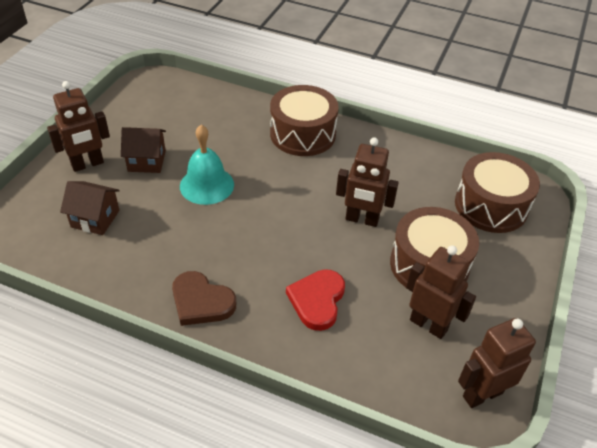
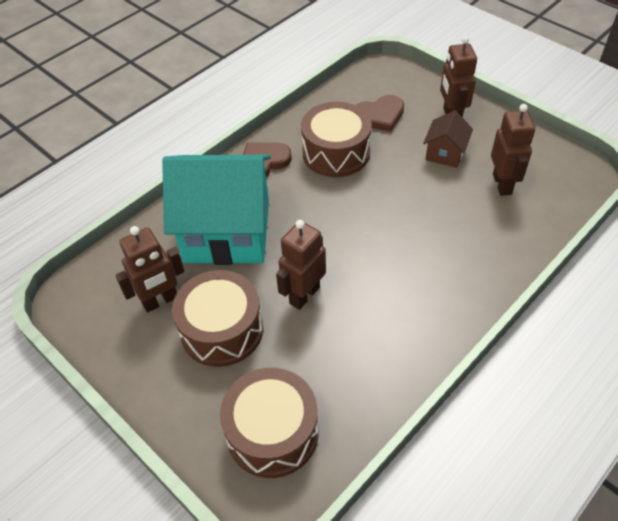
camera: 115 degrees right, 5 degrees up
brown house [60,181,120,235] -> brown heart [356,95,404,132]
turquoise bell [180,125,234,205] -> none
brown drum [270,85,339,156] -> brown drum moved to [301,102,372,177]
red heart [286,269,345,331] -> turquoise house [162,155,271,265]
brown robot [458,318,536,408] -> brown robot moved to [491,104,535,196]

